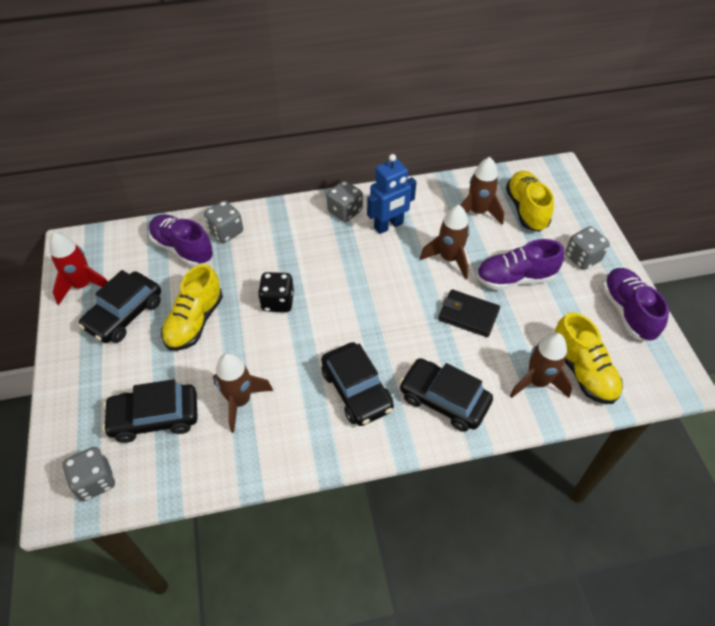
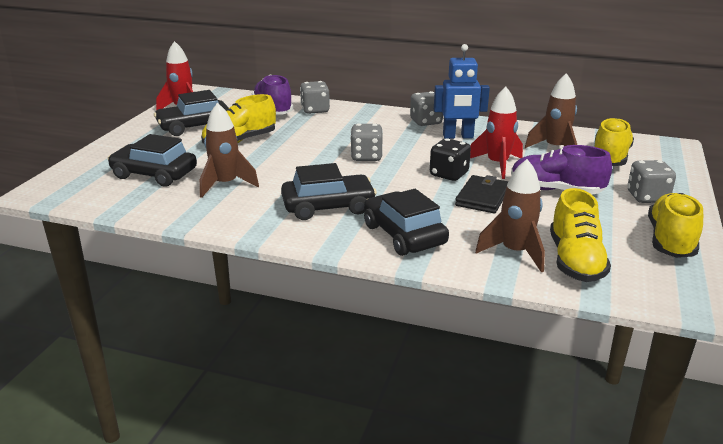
camera: 30 degrees right, 25 degrees down
grey dice [63,447,115,501] -> grey dice moved to [350,124,383,161]
black dice [258,272,294,312] -> black dice moved to [430,138,471,181]
black car [321,342,394,426] -> black car turned 105 degrees counterclockwise [281,163,377,220]
brown rocket [420,205,470,279] -> red rocket [470,87,523,179]
black wallet [439,289,500,337] -> black wallet turned 60 degrees clockwise [455,175,509,213]
purple shoe [602,268,669,341] -> yellow shoe [648,193,703,258]

